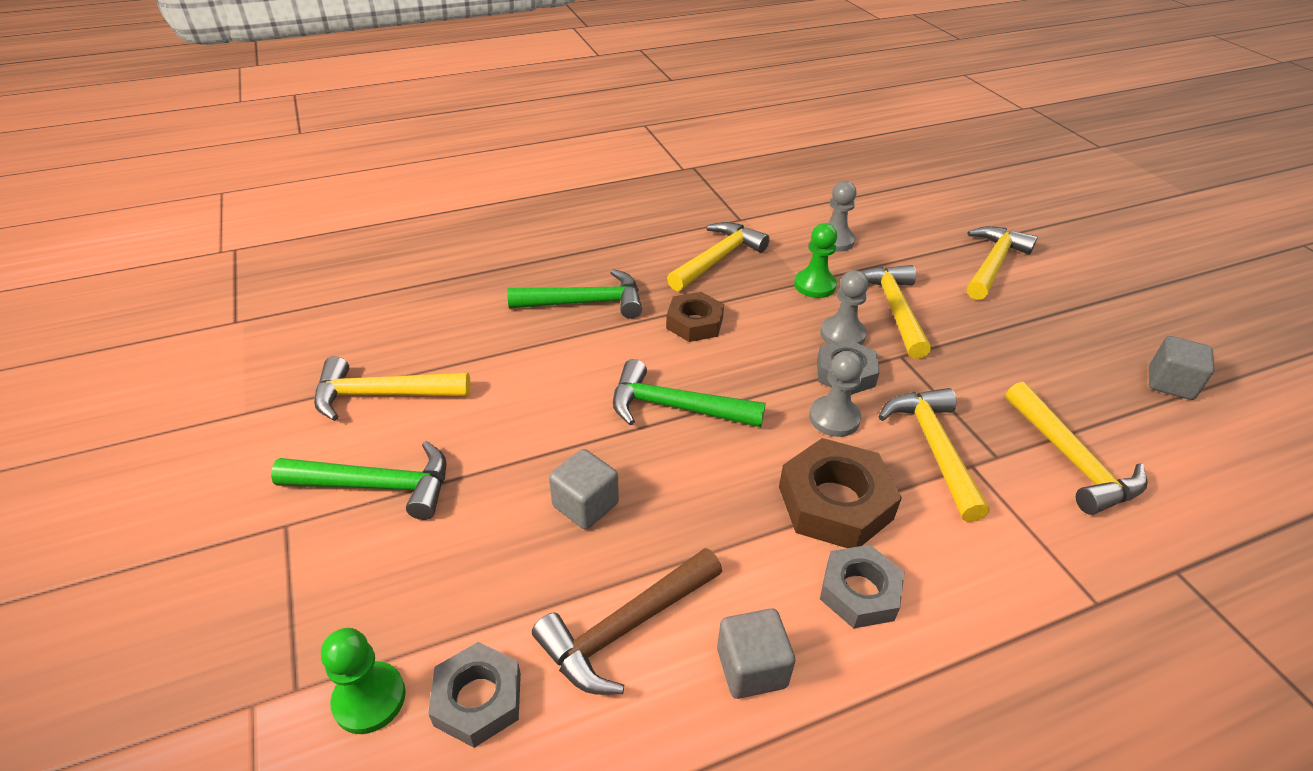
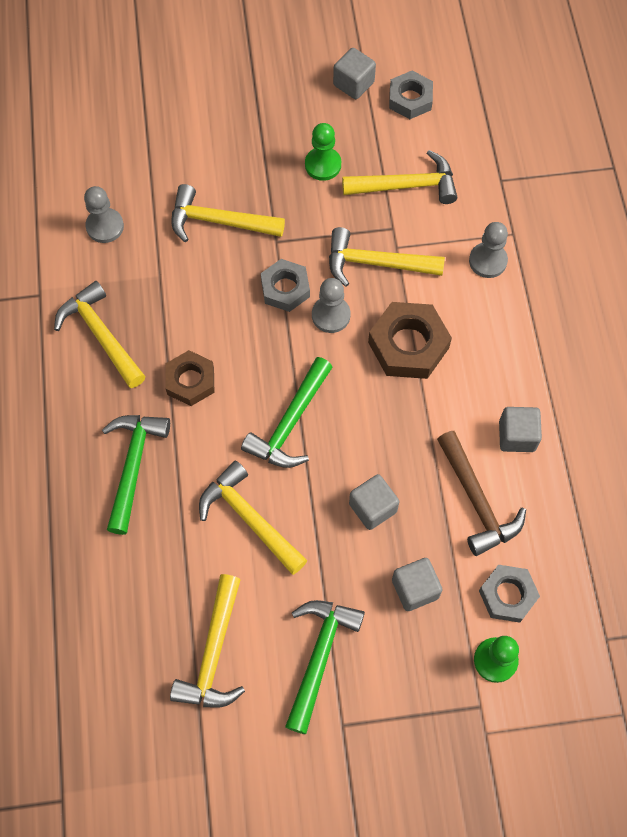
camera: 75 degrees left, 25 degrees up
green pawn [794,223,837,298] -> green pawn moved to [305,123,341,181]
grey pawn [820,270,869,345] -> grey pawn moved to [469,222,508,278]
grey nut [820,545,905,629] -> grey nut moved to [389,71,433,119]
yellow hammer [967,226,1038,300] -> yellow hammer moved to [199,461,307,575]
none -> grey cube [392,558,443,611]

